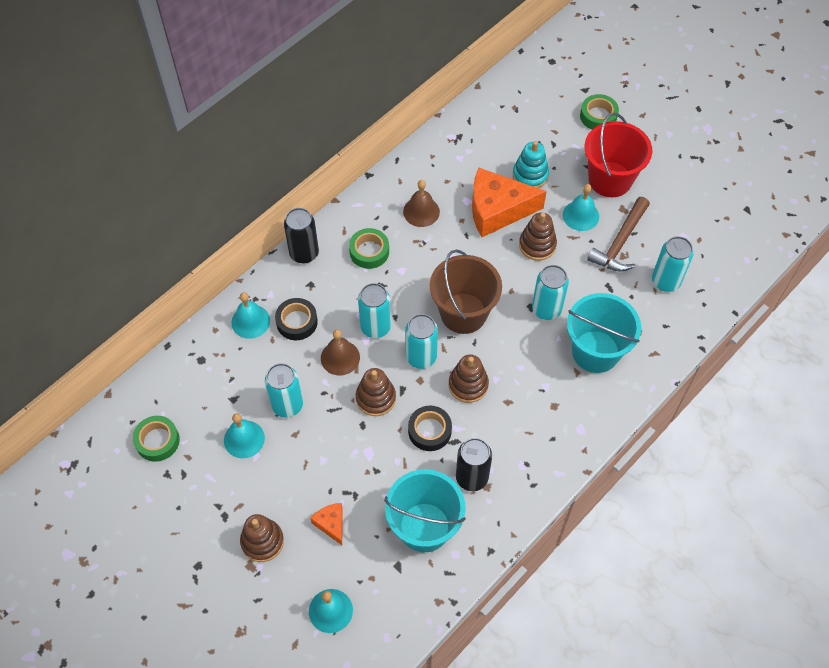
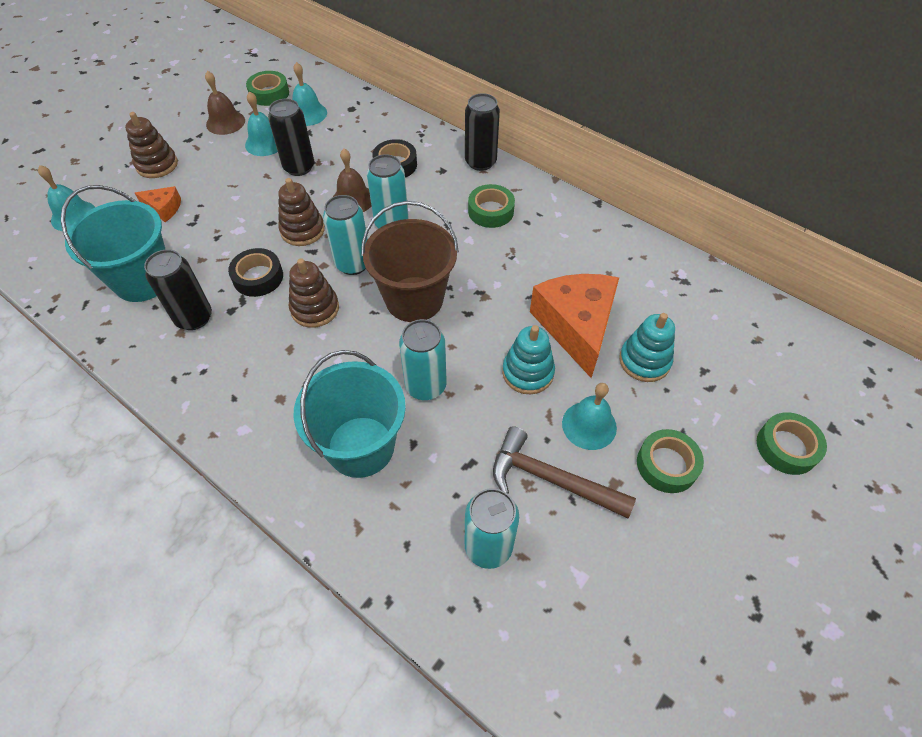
camera: 85 degrees right, 5 degrees down
turquoise bell [231,292,270,339] -> turquoise bell moved to [292,62,327,126]
turquoise can [265,363,303,418] -> black can [268,99,314,176]
orange cheese [310,503,343,545] -> orange cheese turned 45 degrees clockwise [135,186,181,222]
brown bell [403,180,440,227] -> brown bell moved to [205,71,245,135]
brown stacking toy [519,212,557,261] -> turquoise stacking toy [502,325,555,394]
red bucket [584,113,653,197] -> green tape [637,429,704,493]

